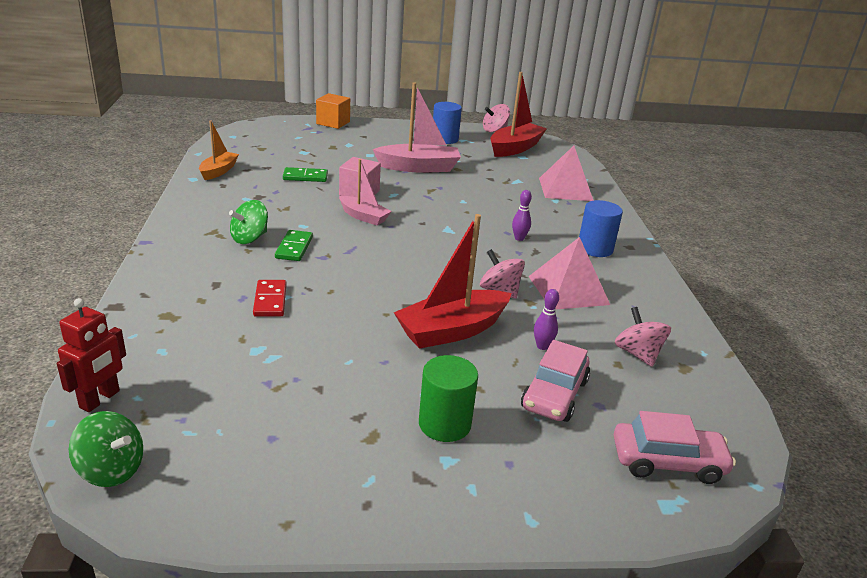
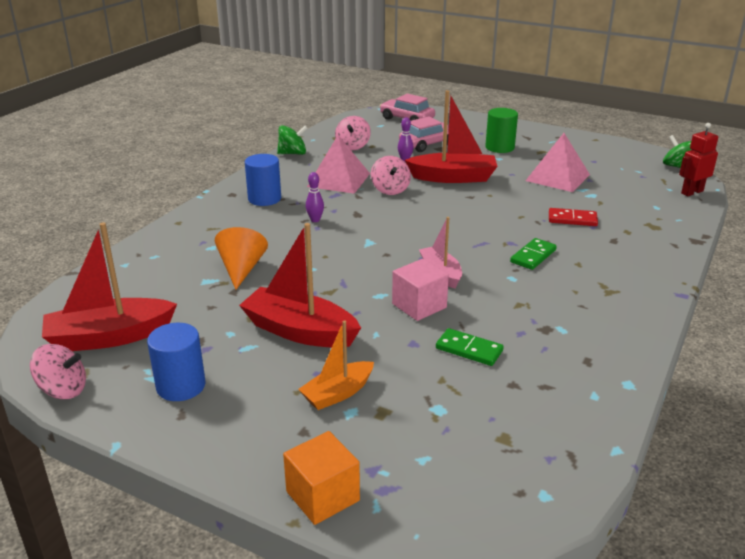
camera: 145 degrees left, 0 degrees up
orange boat [199,120,239,180] -> orange boat moved to [298,321,374,410]
green spinning top [229,200,268,244] -> green spinning top moved to [277,125,308,155]
red domino [253,280,287,317] -> red domino turned 75 degrees clockwise [549,208,598,226]
pink boat [373,82,461,172] -> red boat [239,223,361,348]
pink pyramid [539,146,594,201] -> pink pyramid moved to [525,133,590,192]
none -> orange cone [215,227,268,290]

